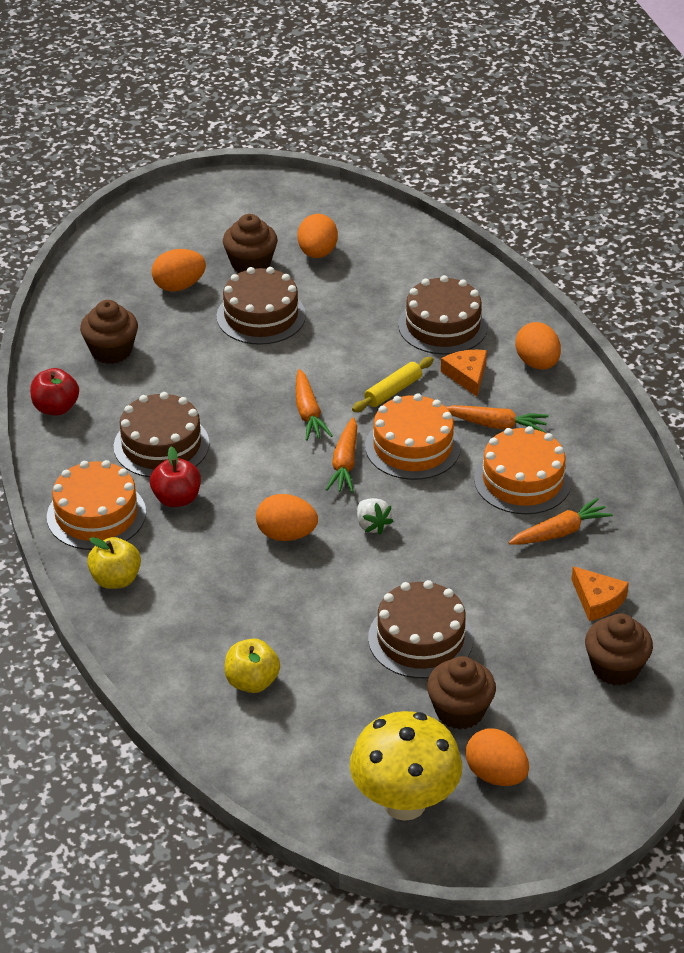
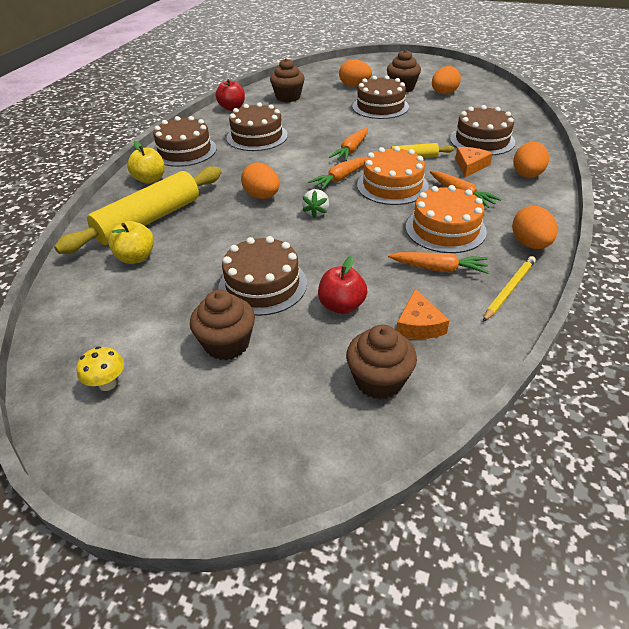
camera: 40 degrees right, 0 degrees up
orange cake [47,460,146,550] -> brown cake [154,116,217,167]
red apple [150,446,201,507] -> red apple moved to [318,256,367,314]
yellow mushroom [350,711,462,821] -> yellow mushroom [76,346,124,391], size x0.43
orange egg [466,729,529,786] -> orange egg moved to [512,206,558,249]
none -> yellow rolling pin [54,166,222,254]
none -> yellow pencil [483,256,536,321]

